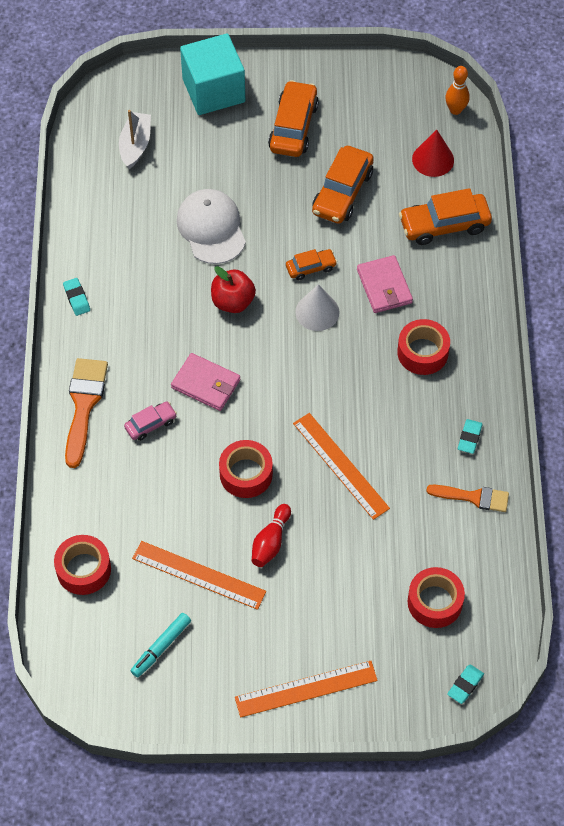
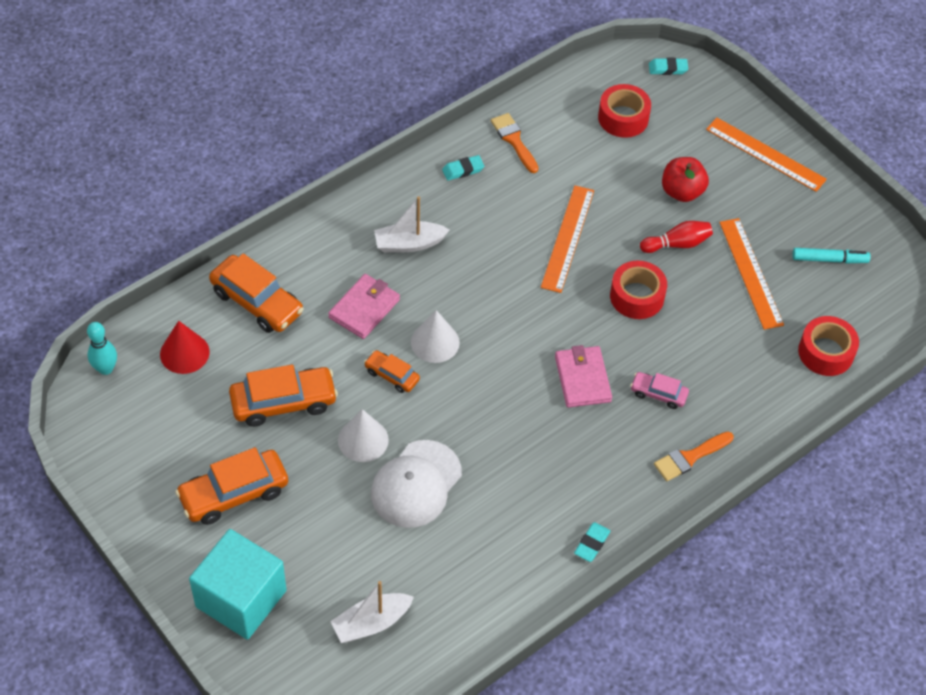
camera: 130 degrees left, 5 degrees down
orange brush [65,358,108,468] -> orange brush [654,432,734,481], size x0.66
red apple [211,266,256,313] -> red apple moved to [662,157,709,202]
red tape [397,319,450,375] -> white boat [374,196,450,253]
orange bowling pin [445,66,470,115] -> turquoise bowling pin [87,322,117,375]
none -> white cone [338,409,389,462]

